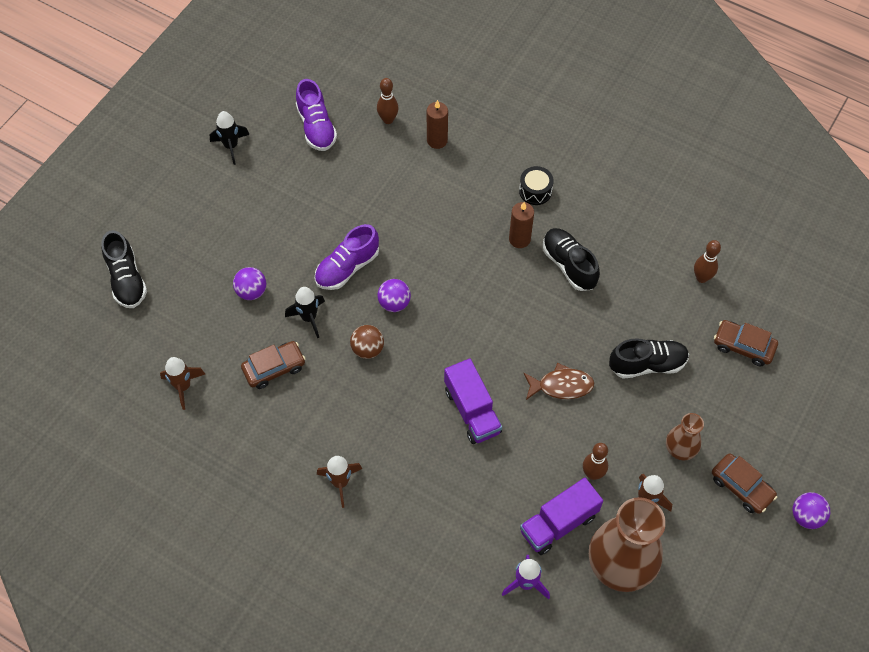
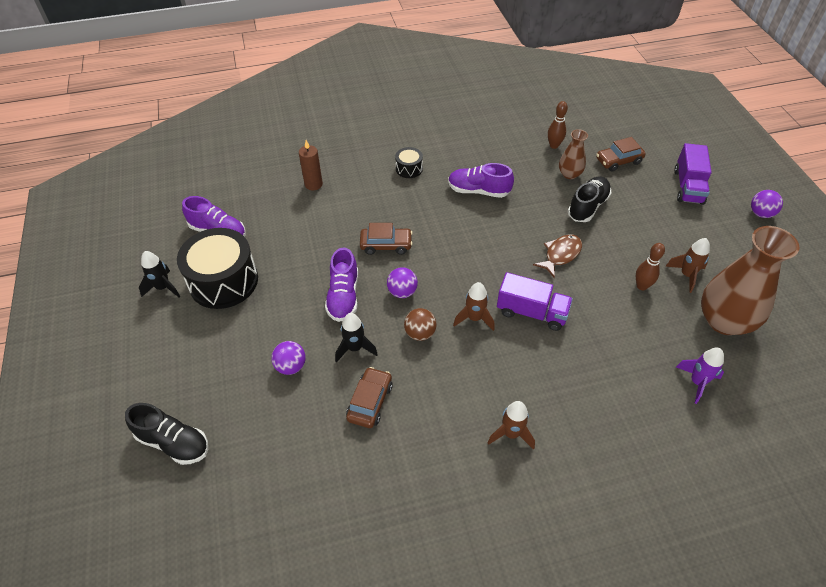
camera: 45 degrees left, 10 degrees down
brown rocket [160,357,205,410] -> brown rocket moved to [453,282,495,331]
brown bowling pin [377,78,399,124] -> none
brown candle [509,202,534,248] -> none
purple truck [520,478,603,555] -> purple truck moved to [674,143,712,205]
black shoe [543,228,600,291] -> purple shoe [448,163,514,198]
brown vase [666,413,704,460] -> brown vase moved to [559,129,588,179]
brown car [712,453,777,514] -> brown car moved to [360,223,413,255]
none -> black drum [177,228,258,309]

